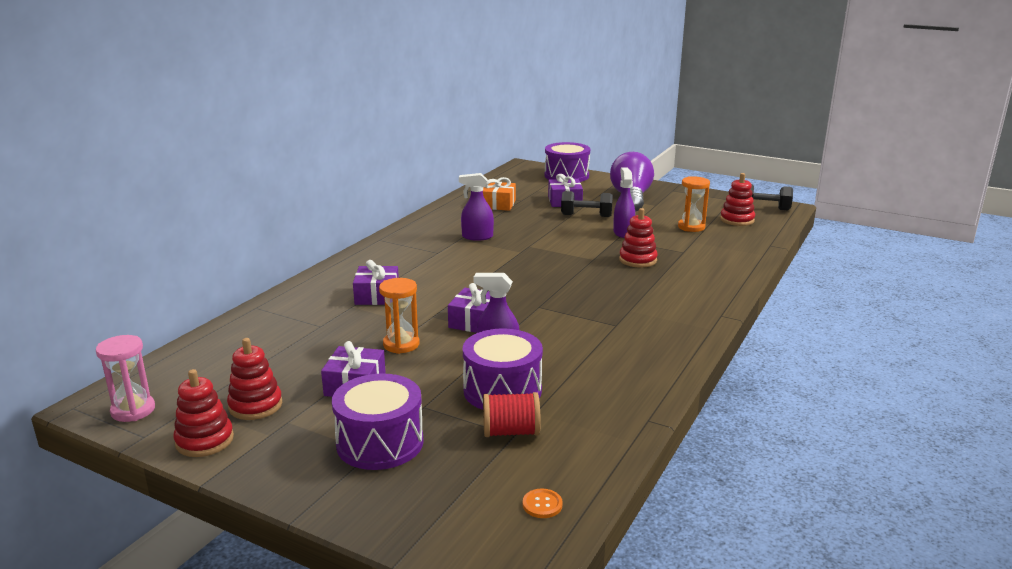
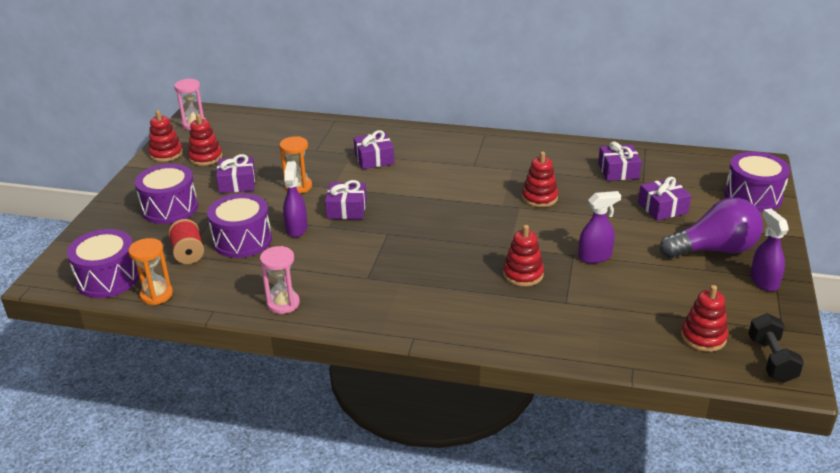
camera: 75 degrees right, 10 degrees up
purple spray bottle [459,173,494,241] -> purple spray bottle moved to [750,208,789,291]
orange gift [483,177,516,211] -> purple gift [598,141,642,181]
orange button [523,489,563,518] -> purple drum [67,229,139,298]
black dumbbell [561,191,613,217] -> none
orange hourglass [678,176,710,232] -> orange hourglass moved to [128,238,173,305]
none -> pink hourglass [260,246,300,314]
none -> red stacking toy [522,151,558,207]

